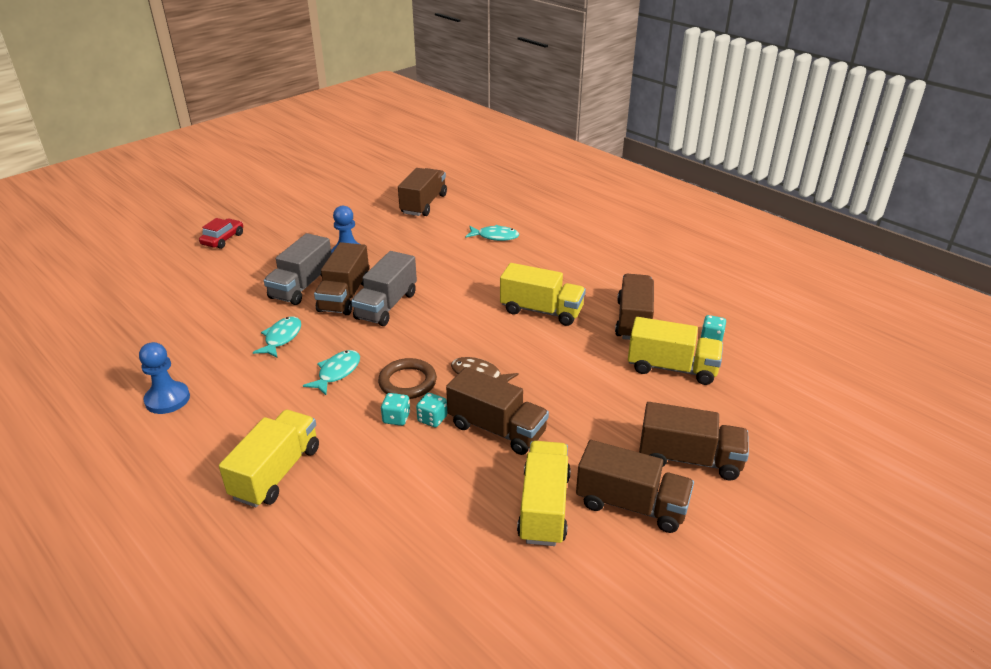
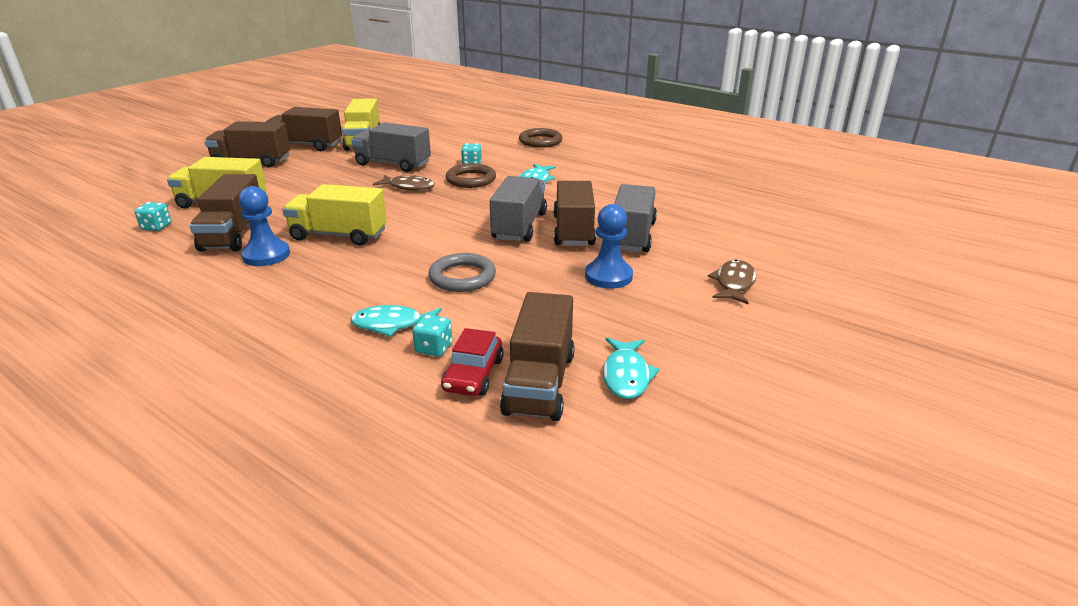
camera: 170 degrees right, 5 degrees down
blue pawn [139,342,190,414] -> blue pawn moved to [238,186,290,266]
red car [199,218,243,249] -> red car moved to [441,328,504,396]
yellow truck [219,410,319,507] -> brown ring [519,128,562,148]
turquoise fish [253,317,301,358] -> turquoise fish moved to [603,338,660,399]
turquoise dice [416,393,447,427] -> turquoise dice moved to [412,314,452,357]
brown truck [446,367,549,455] -> grey truck [351,122,431,172]
none -> grey ring [428,253,496,292]
none -> brown fish [708,260,756,304]

